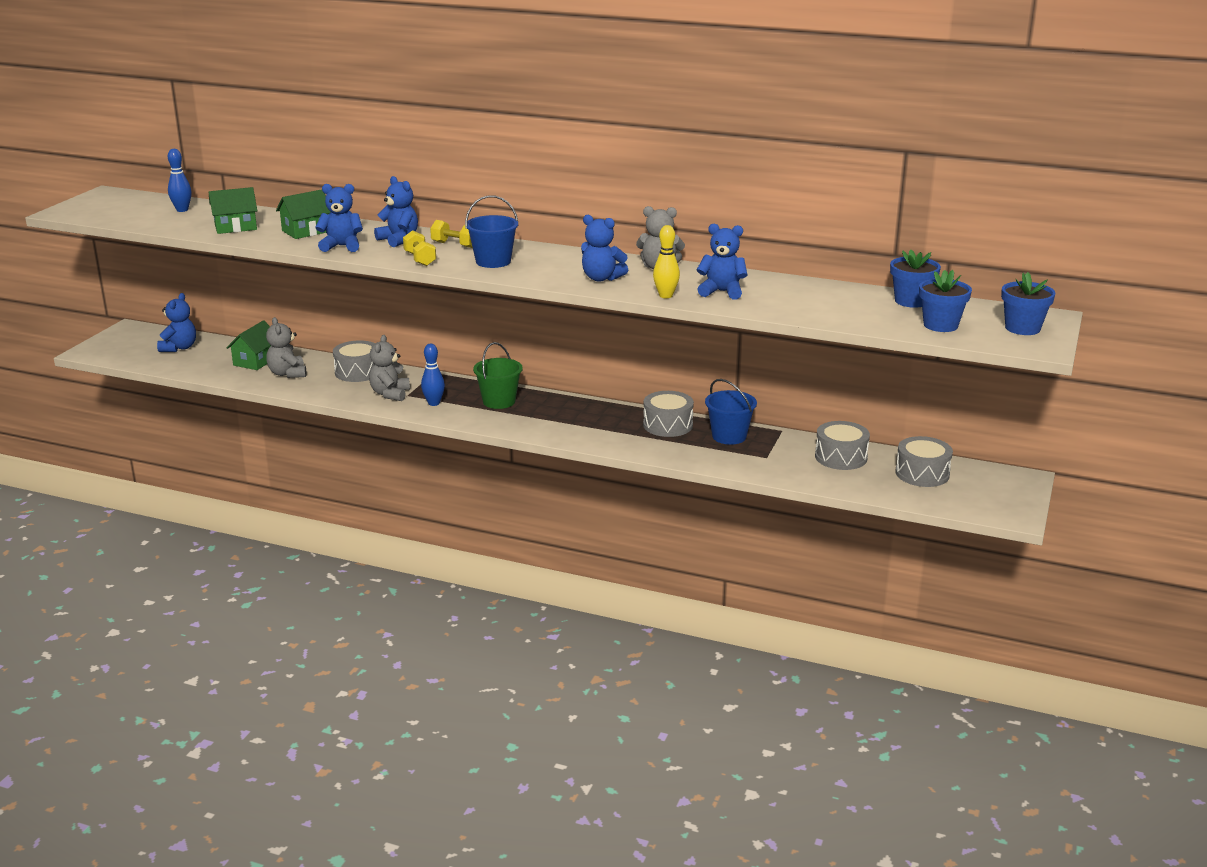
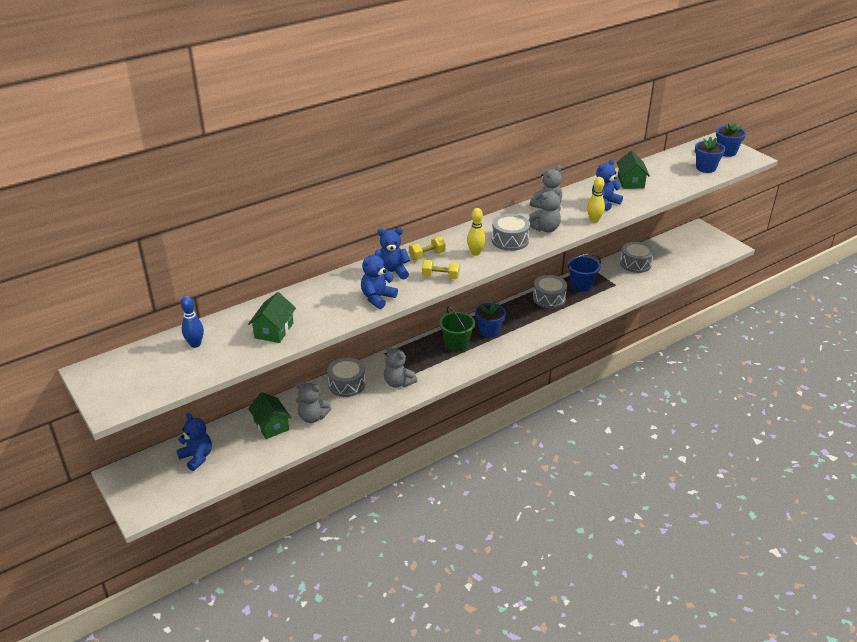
camera: 55 degrees left, 10 degrees up
green house [276,189,331,239] -> green house moved to [616,151,650,189]
blue bowling pin [421,344,445,406] -> none
blue bucket [465,195,518,268] -> yellow bowling pin [467,208,486,256]
blue teddy bear [581,215,628,282] -> grey teddy bear [529,188,562,232]
blue flower pot [890,250,941,308] -> blue flower pot moved to [475,301,506,337]
grey drum [895,436,953,487] -> grey drum moved to [492,214,530,251]

